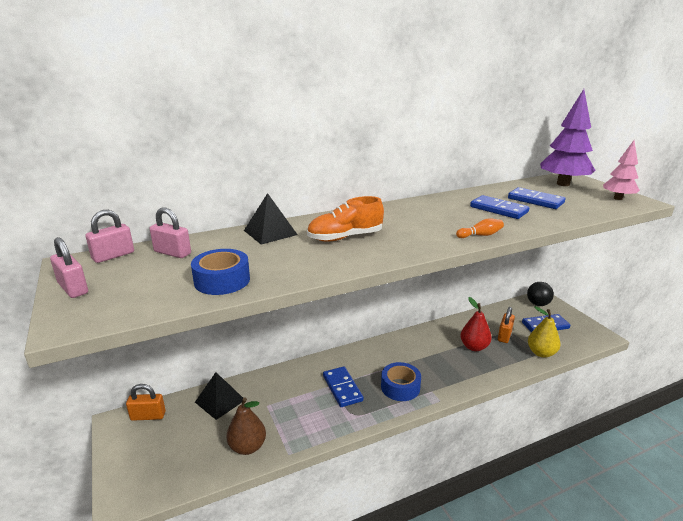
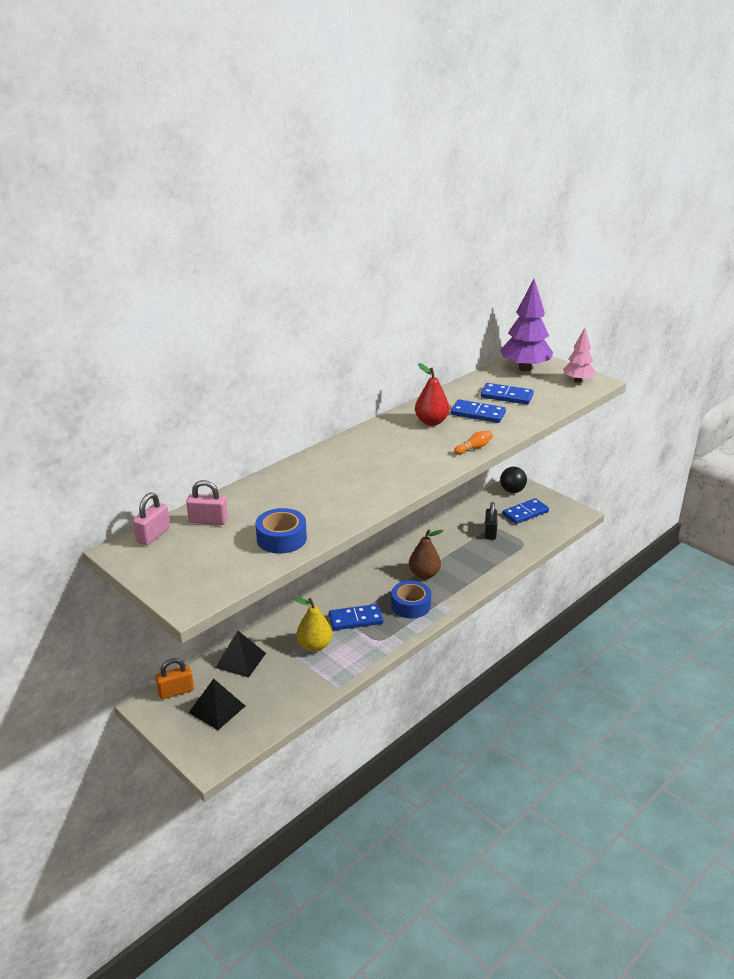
camera: 20 degrees left, 5 degrees up
pink padlock [50,237,88,298] -> none
brown pear [226,397,266,455] -> brown pear moved to [409,529,443,579]
black pyramid [244,193,298,245] -> black pyramid moved to [189,679,245,730]
orange shoe [307,196,384,242] -> none
blue domino [323,366,364,407] -> blue domino turned 60 degrees counterclockwise [329,604,383,630]
red pear [461,297,492,351] -> red pear moved to [415,363,450,426]
orange padlock [498,307,515,343] -> black padlock [485,502,497,540]
yellow pear [528,306,561,358] -> yellow pear moved to [294,597,332,652]

